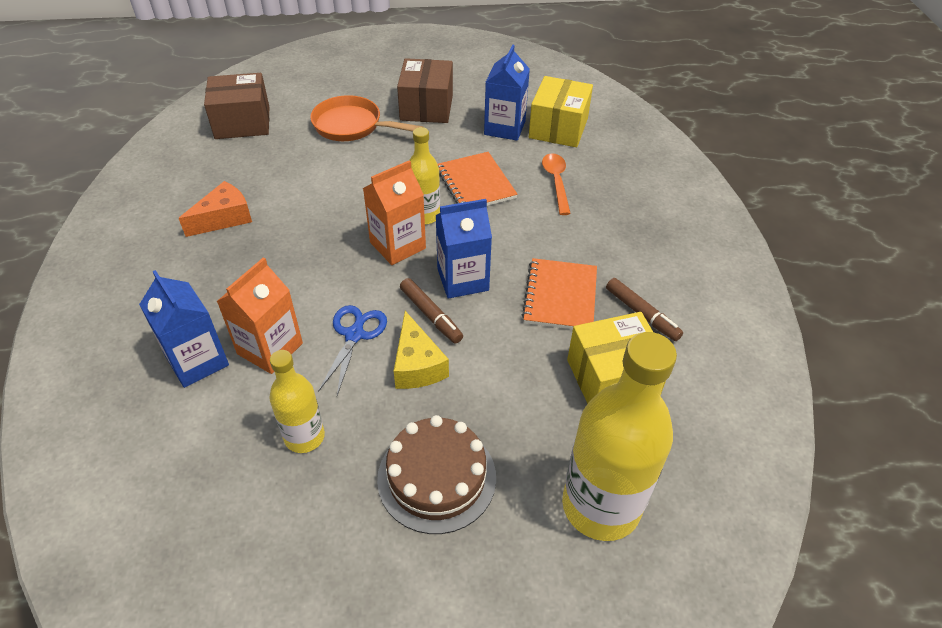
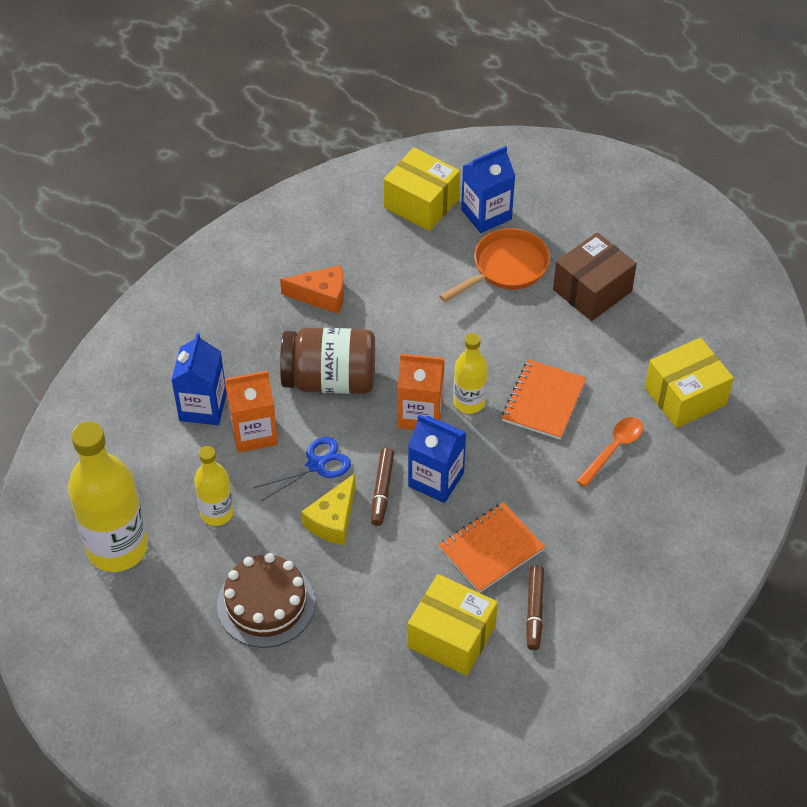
camera: 45 degrees right, 5 degrees up
brown box [204,73,269,139] -> yellow box [384,148,460,231]
orange pan [310,95,423,141] -> orange pan turned 75 degrees clockwise [439,228,550,302]
blue carton [484,44,530,141] -> blue carton moved to [461,146,516,233]
yellow bottle [562,332,677,541] -> yellow bottle moved to [68,421,148,572]
none -> brown jar [280,328,375,394]

